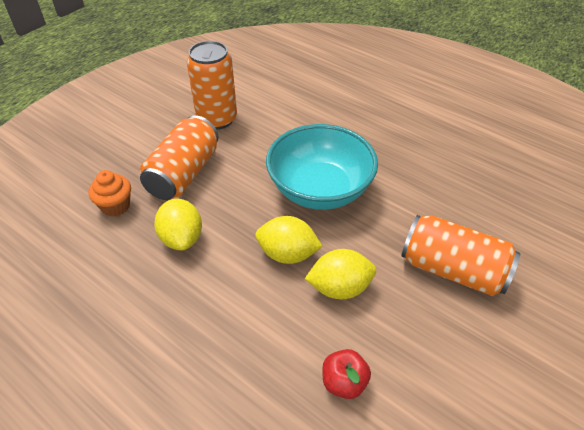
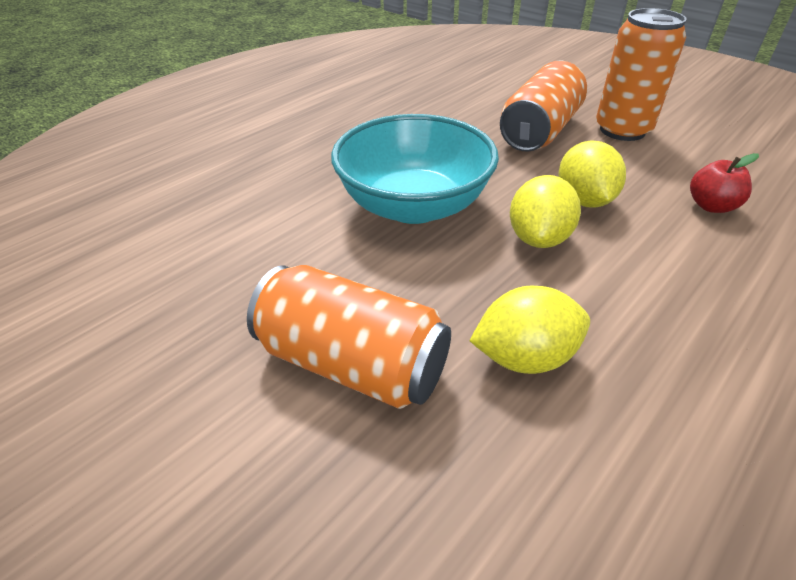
camera: 85 degrees left, 5 degrees down
orange cupcake [89,170,131,217] -> none
orange can [187,41,237,130] -> orange can moved to [596,8,687,141]

